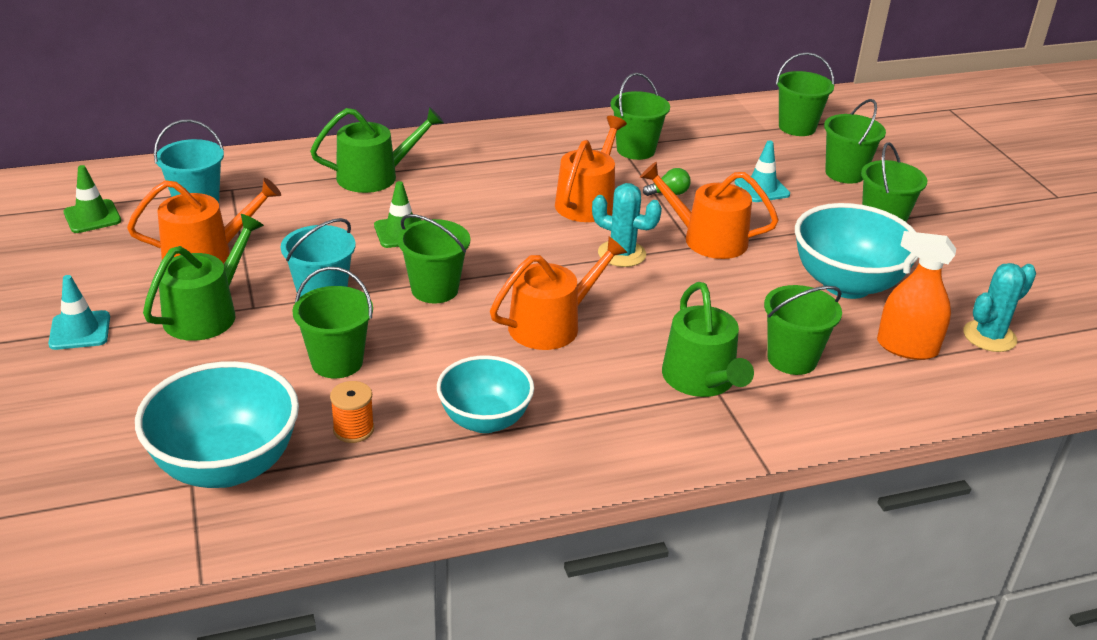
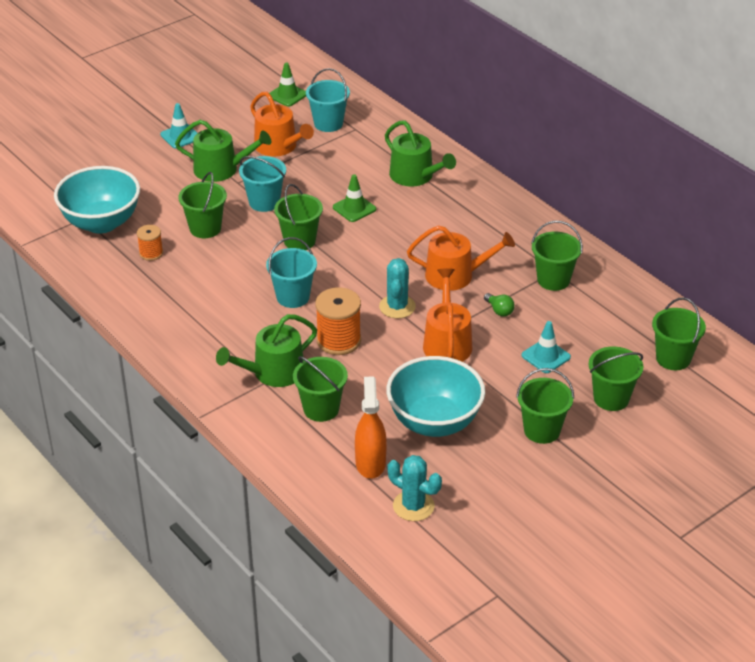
camera: 70 degrees right, 5 degrees up
turquoise bowl [437,355,534,433] -> none
orange watering can [490,236,628,350] -> turquoise bucket [266,237,317,308]
none -> orange spool [315,287,361,355]

